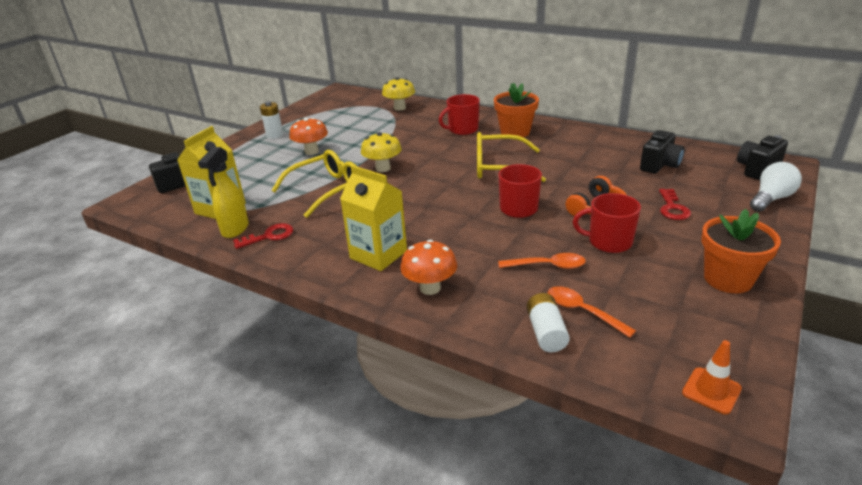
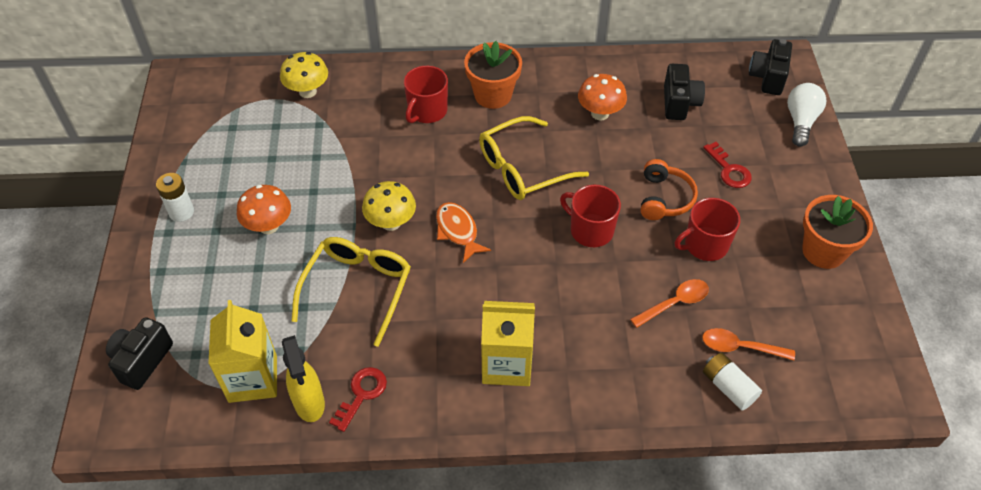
camera: 35 degrees left, 20 degrees up
orange mushroom [400,240,457,295] -> orange mushroom moved to [578,74,627,120]
orange traffic cone [682,340,742,415] -> none
none -> orange fish [436,202,491,263]

